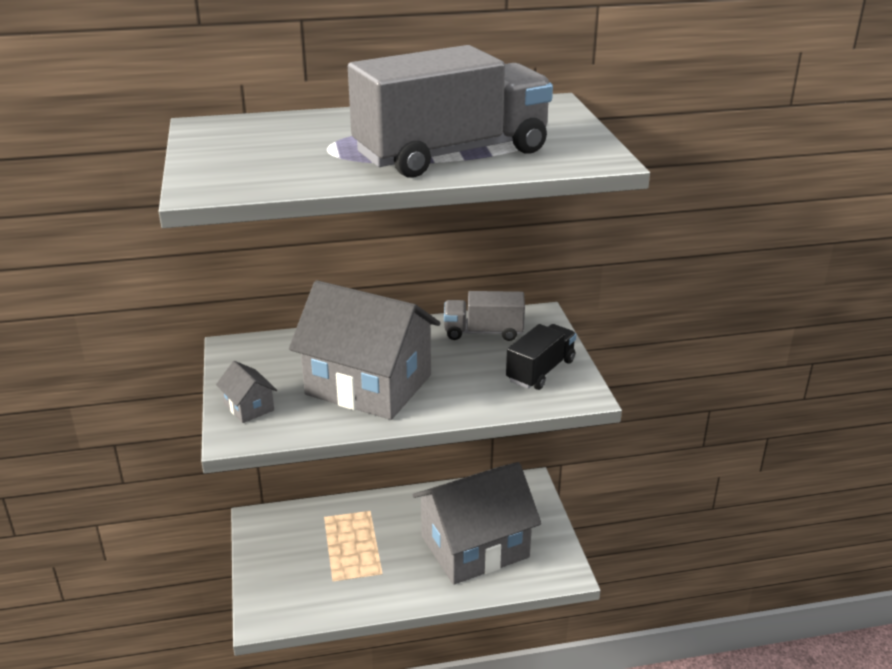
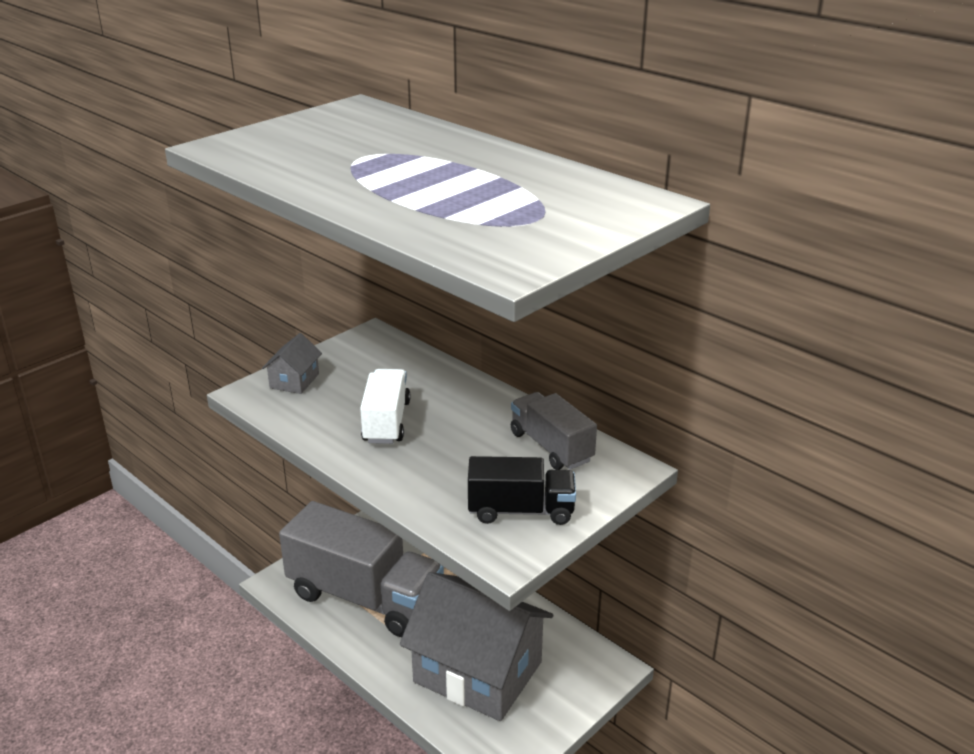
camera: 55 degrees right, 0 degrees up
grey house [289,280,440,420] -> white truck [360,369,410,444]
grey truck [348,45,553,177] -> grey truck moved to [279,501,444,637]

